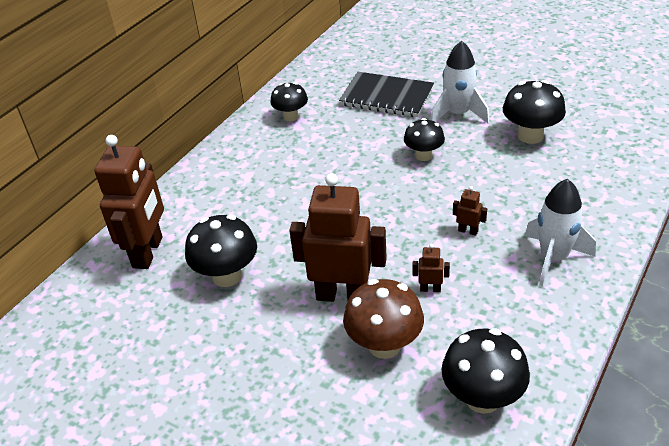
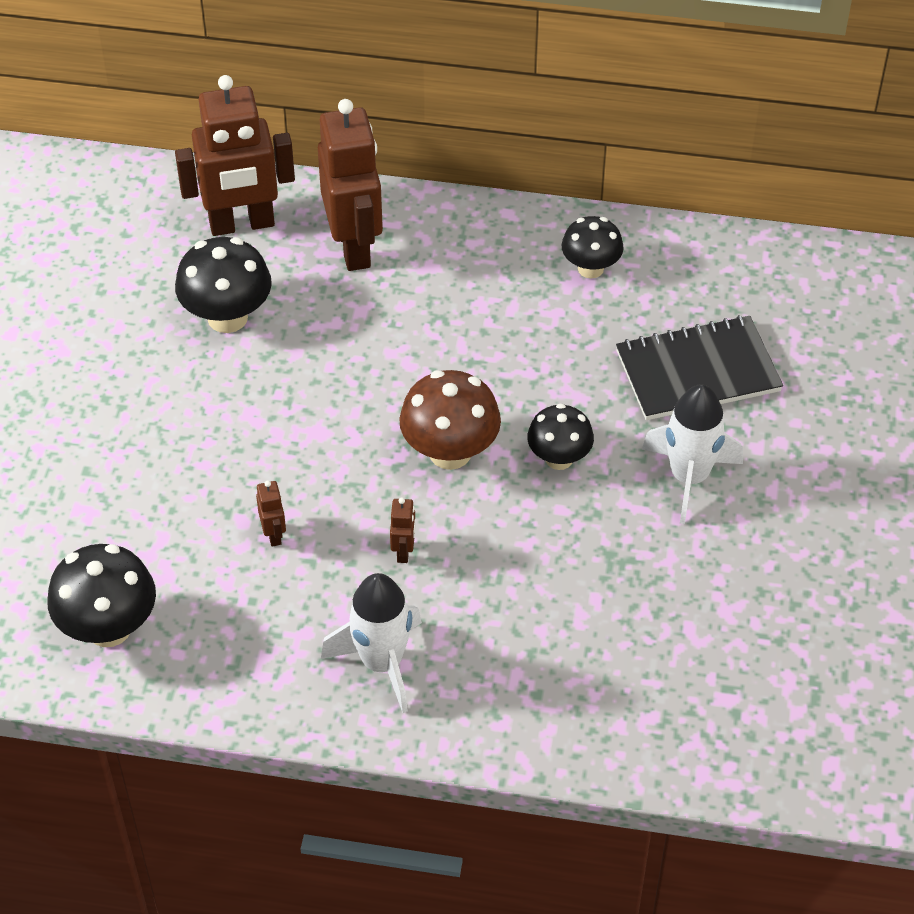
camera: 65 degrees right, 10 degrees up
brown robot [289,173,387,302] -> brown robot moved to [318,99,383,271]
black notebook [339,72,434,117] -> black notebook turned 75 degrees clockwise [616,315,783,420]
brown mushroom [343,279,424,359] -> brown mushroom moved to [399,370,501,470]
black mushroom [503,80,566,144] -> none

